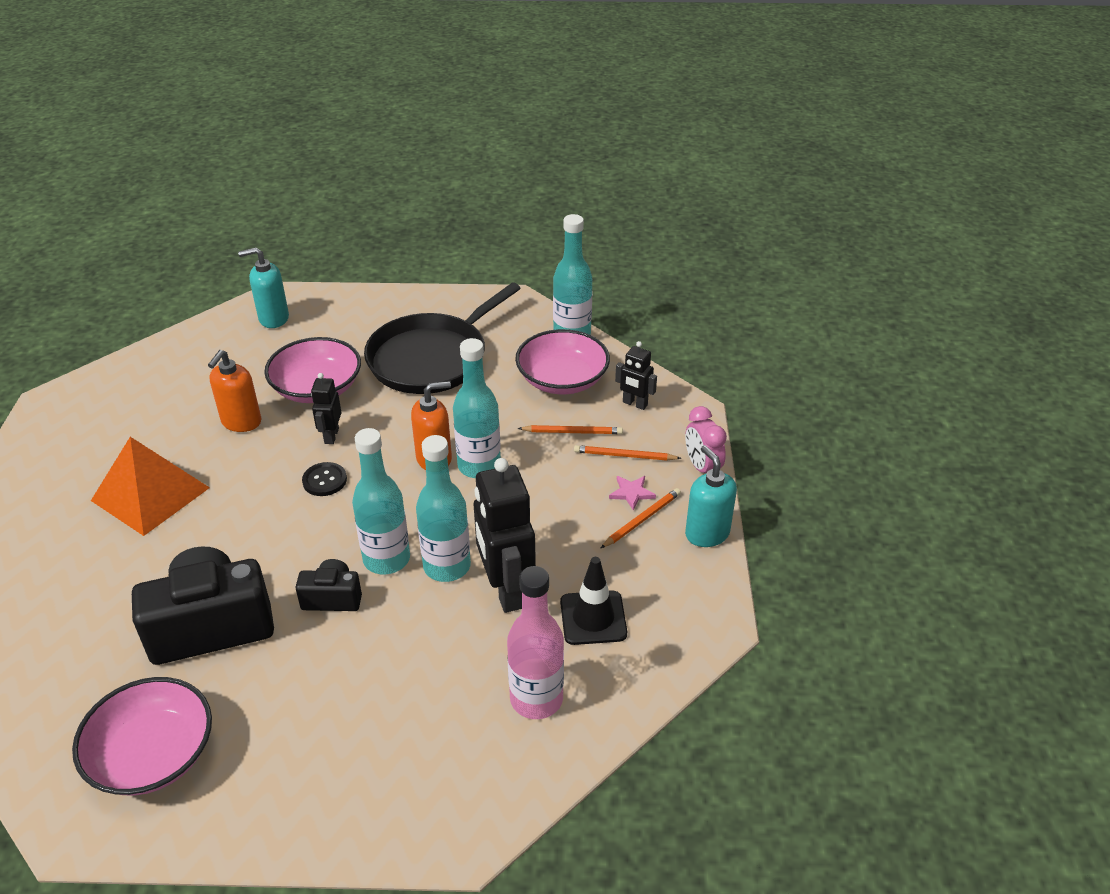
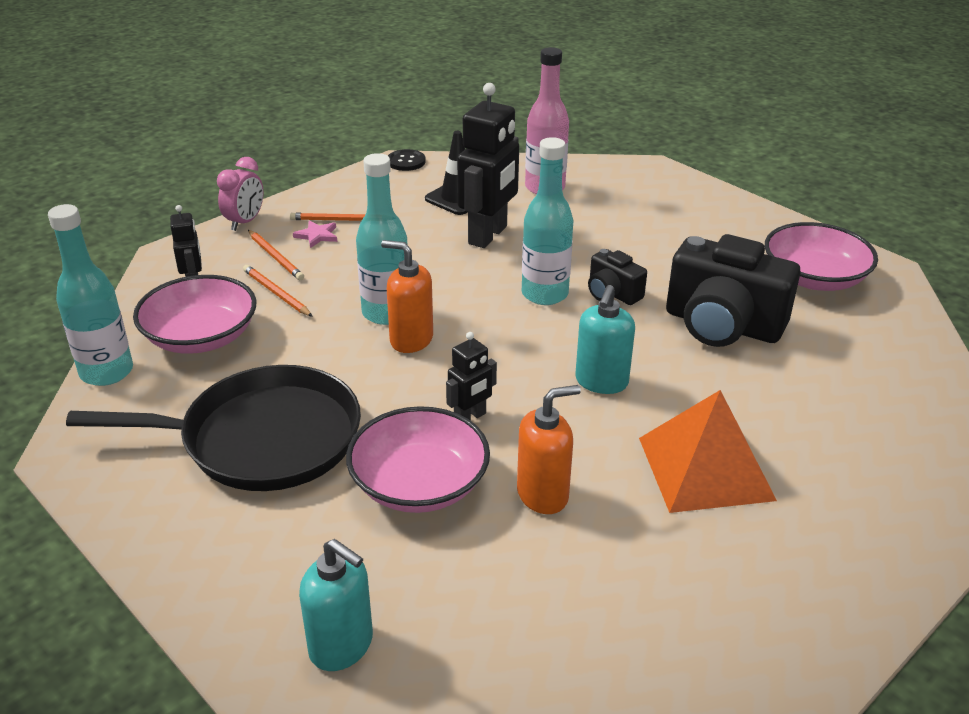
camera: 135 degrees left, 5 degrees down
black button [302,462,347,496] -> black button moved to [388,149,426,171]
turquoise bottle [416,435,471,582] -> none
turquoise soap dispenser [685,445,737,547] -> turquoise soap dispenser moved to [575,285,635,394]

